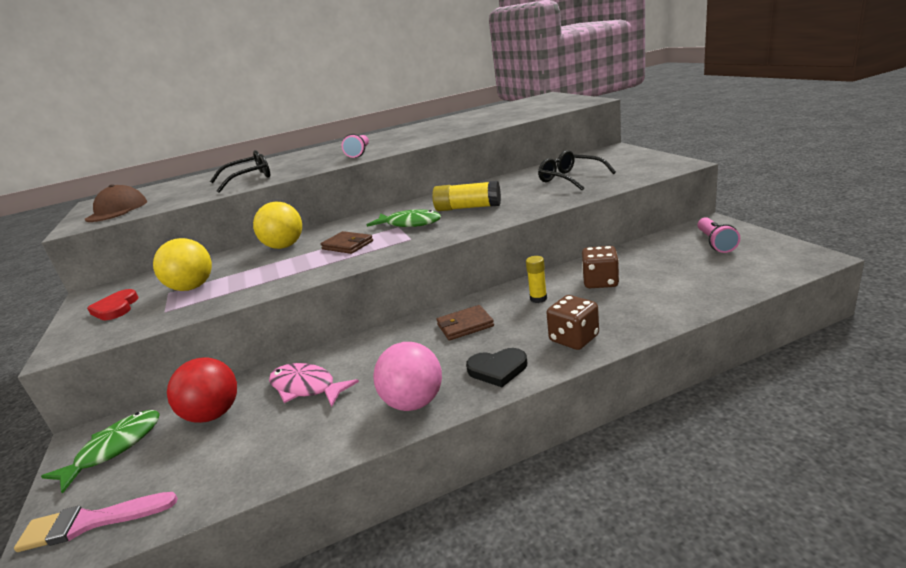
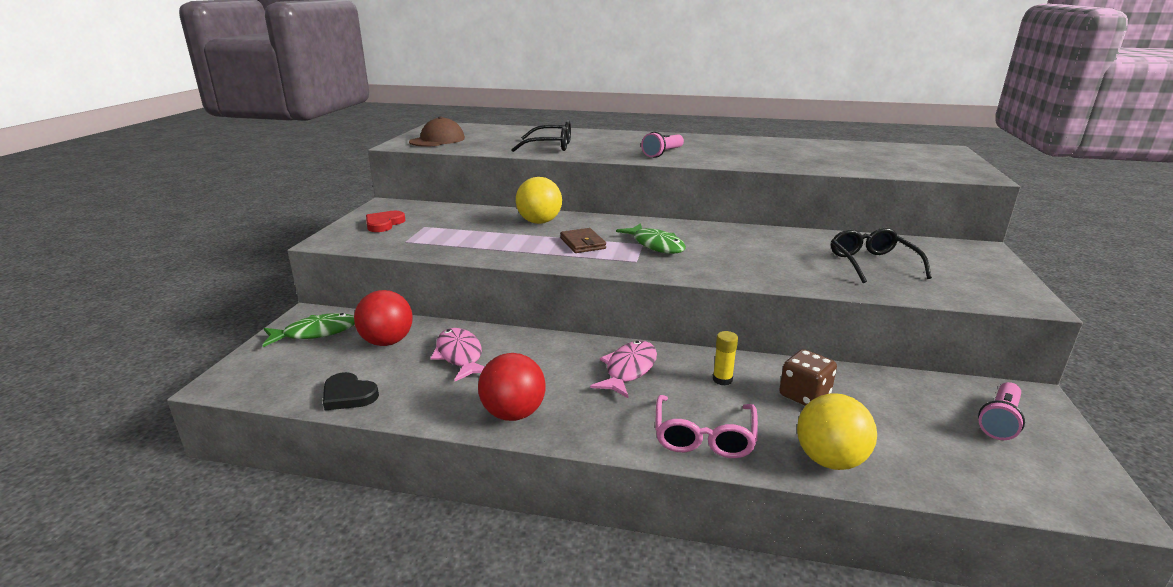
camera: 30 degrees right, 0 degrees up
pink brush [14,492,178,552] -> none
yellow ball [153,238,212,291] -> yellow ball moved to [797,393,877,470]
pink ball [373,342,442,411] -> red ball [478,353,546,421]
yellow glue stick [432,181,501,211] -> none
brown wallet [437,305,494,341] -> pink fish [590,341,657,398]
black heart [466,348,527,387] -> black heart moved to [323,372,379,410]
brown dice [546,295,599,350] -> pink glasses [655,395,758,458]

